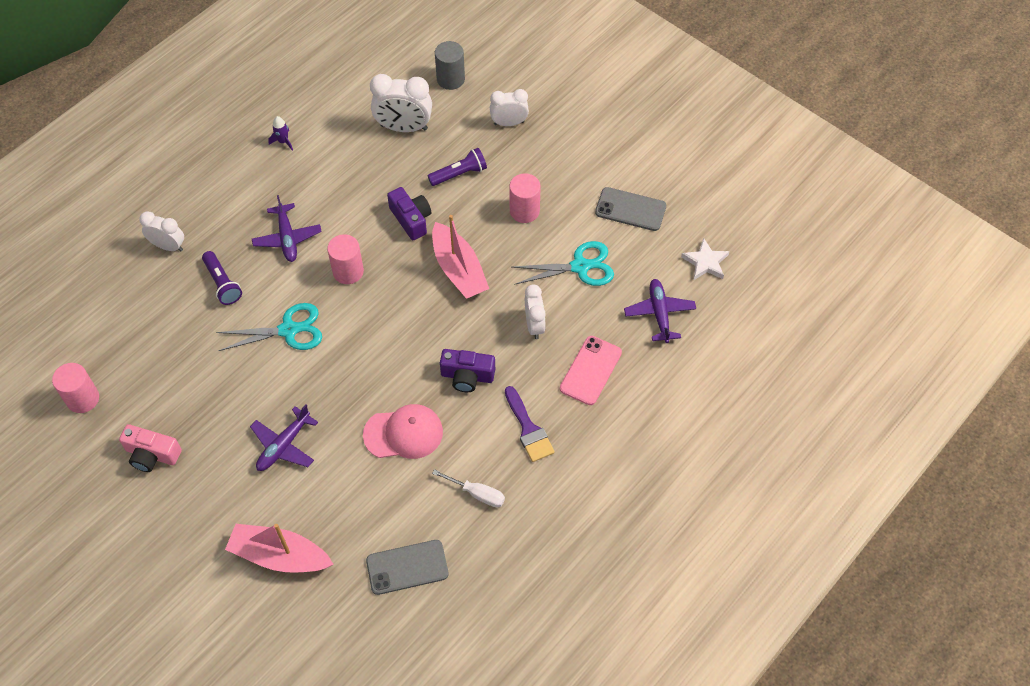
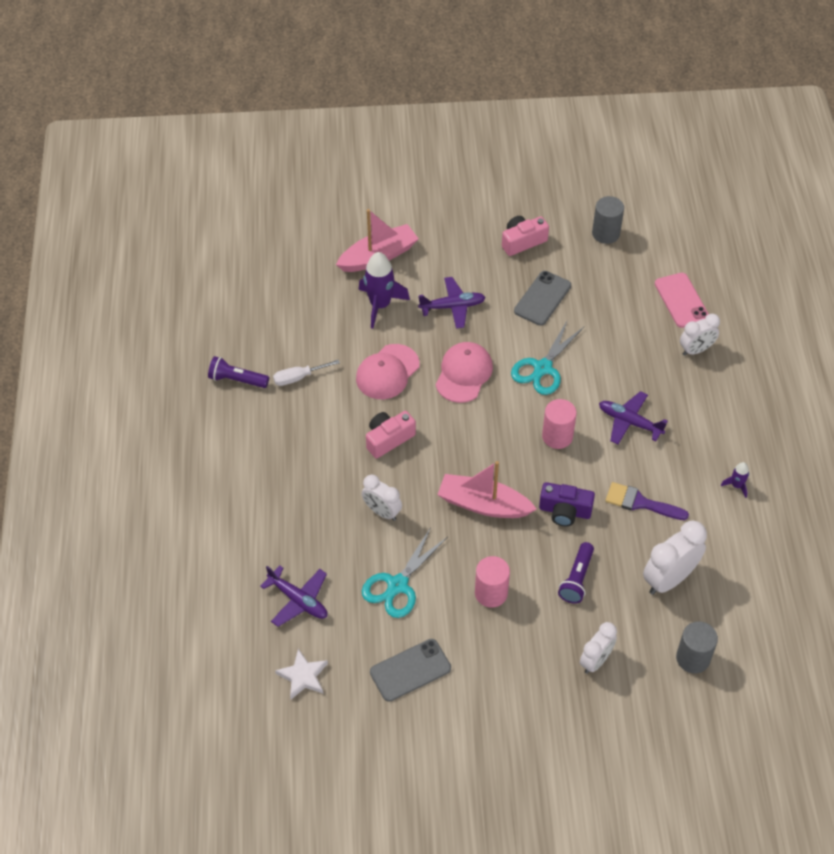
camera: 135 degrees right, 5 degrees down
pink cylinder [52,363,99,413] -> grey cylinder [592,196,624,244]
purple flashlight [202,251,242,305] -> purple flashlight moved to [208,356,269,388]
purple plane [250,404,318,471] -> purple plane turned 90 degrees clockwise [418,277,486,329]
grey phone [366,540,449,595] -> grey phone moved to [514,271,571,326]
purple camera [440,349,495,392] -> pink camera [366,411,416,459]
purple brush [505,386,555,462] -> purple brush moved to [605,482,689,520]
pink phone [560,336,622,405] -> pink phone moved to [655,273,709,328]
none -> purple rocket [358,252,410,329]
none -> pink cap [436,342,493,403]

